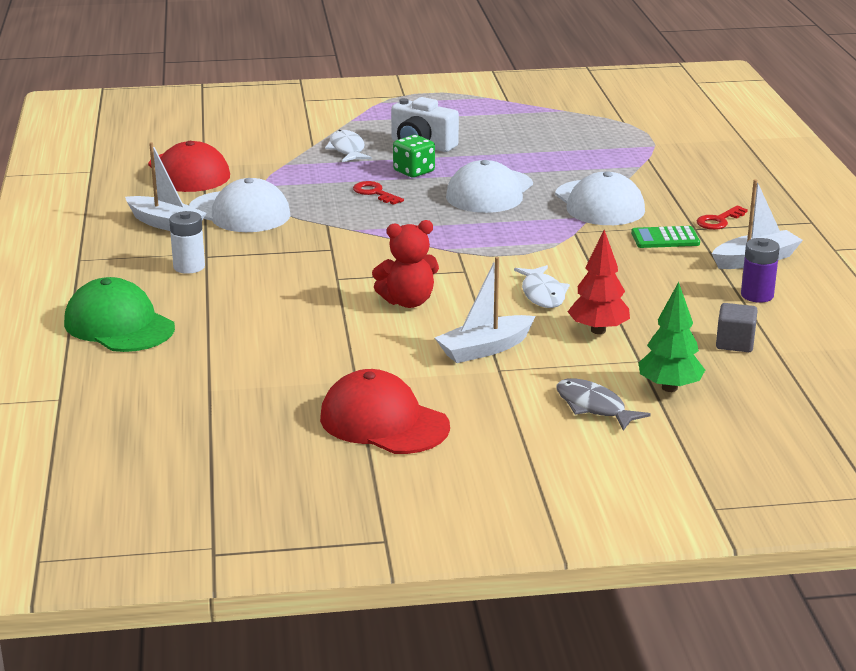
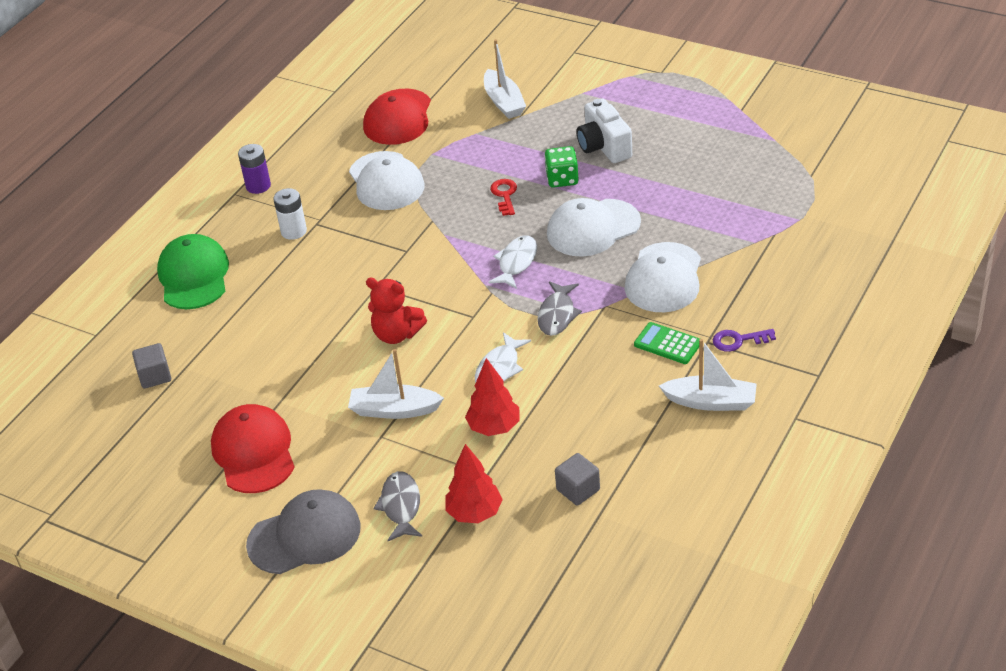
camera: 40 degrees right, 15 degrees up
white boat [125,142,207,231] -> white boat moved to [484,39,526,119]
white fish [325,130,372,162] -> white fish moved to [489,236,537,289]
green tree [639,282,705,392] -> red tree [445,444,503,523]
red key [697,205,748,230] -> purple key [713,329,776,352]
purple battery [741,238,780,303] -> purple battery moved to [238,144,271,194]
none -> grey cube [132,343,171,389]
none -> grey cap [246,489,361,574]
none -> grey fish [537,281,582,336]

